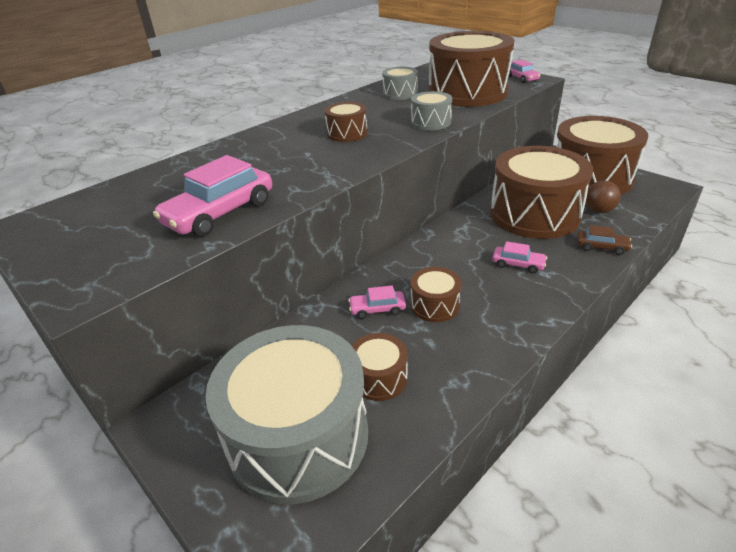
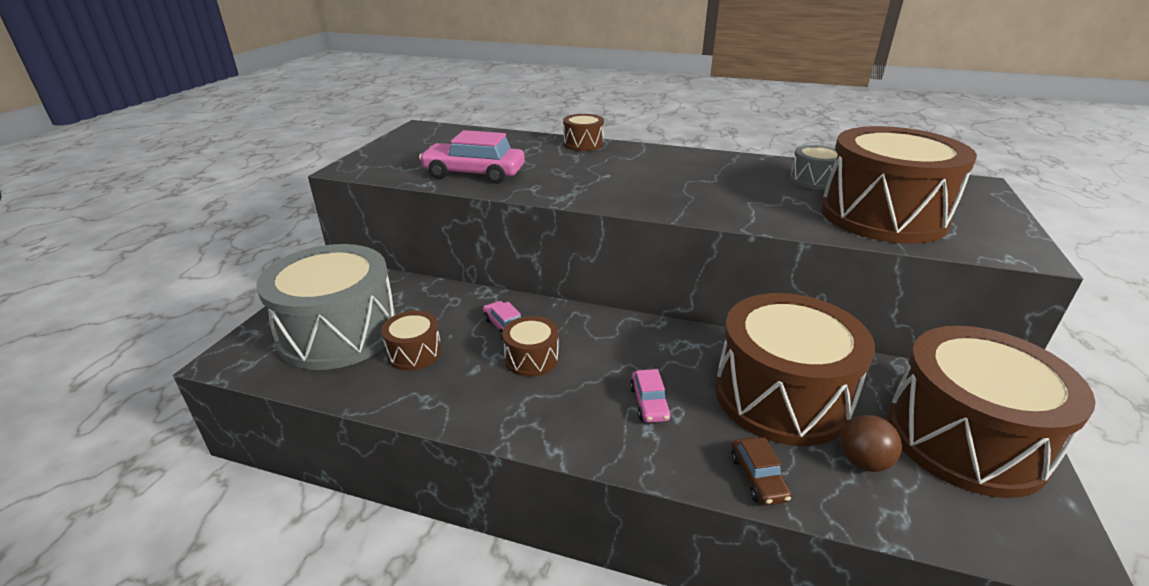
camera: 60 degrees right, 5 degrees down
brown drum [324,102,368,142] -> brown drum moved to [563,114,604,151]
grey drum [411,91,452,130] -> none
pink car [508,60,540,83] -> none

